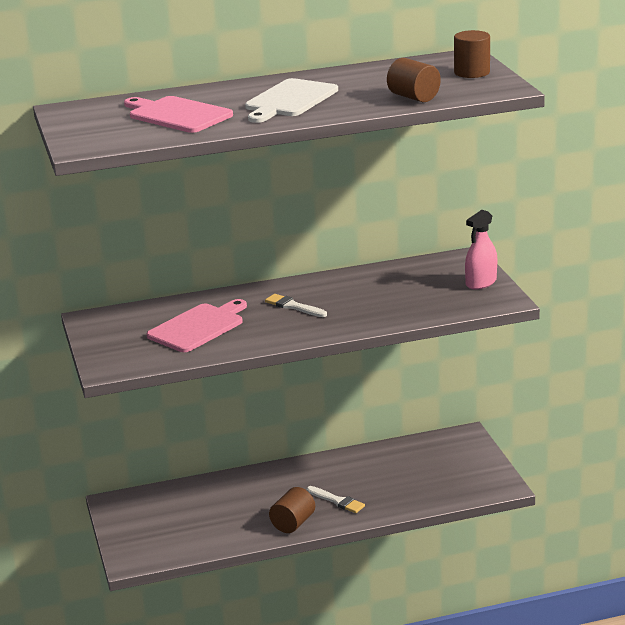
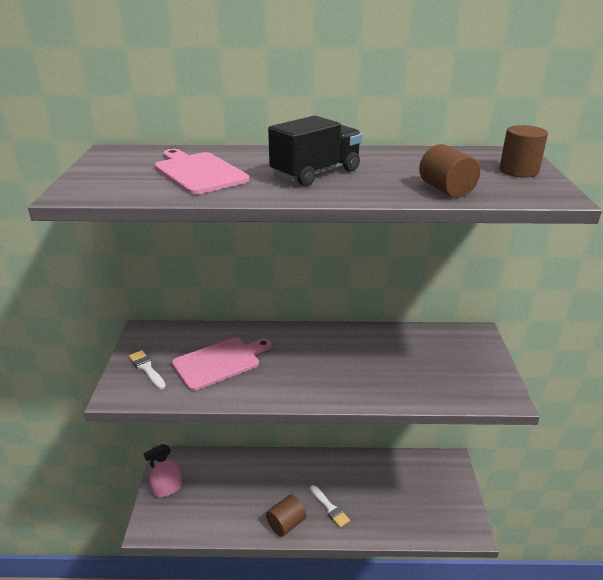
camera: 15 degrees right, 5 degrees up
white cutting board [245,78,338,123] -> black truck [268,116,362,186]
white brush [265,294,327,317] -> white brush moved to [129,350,166,389]
pink spray bottle [465,210,497,290] -> pink spray bottle moved to [143,444,182,497]

